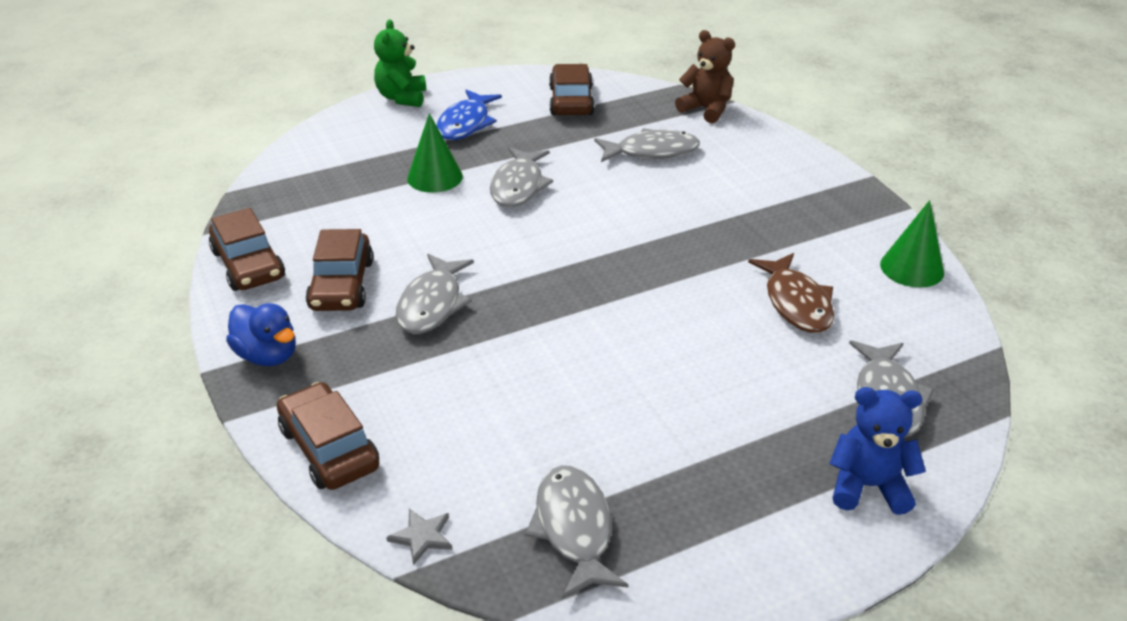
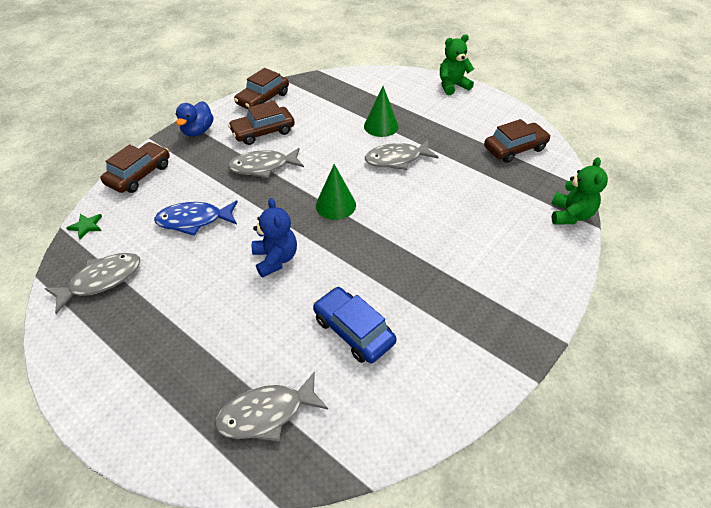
camera: 65 degrees right, 10 degrees up
grey star [386,509,452,565] -> green star [66,214,102,239]
blue fish [436,89,502,140] -> blue fish moved to [154,200,237,236]
grey fish [594,128,700,162] -> none
brown teddy bear [675,30,735,123] -> green teddy bear [551,157,608,224]
brown fish [748,253,834,333] -> blue car [313,287,397,363]
blue teddy bear [829,387,926,515] -> blue teddy bear moved to [252,198,297,278]
green cone [880,200,944,288] -> green cone moved to [316,164,356,220]

